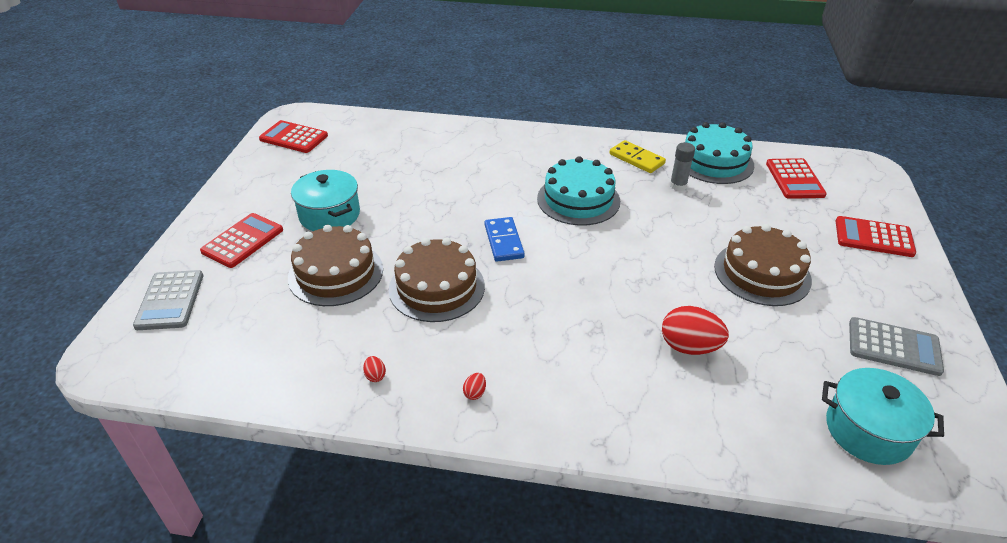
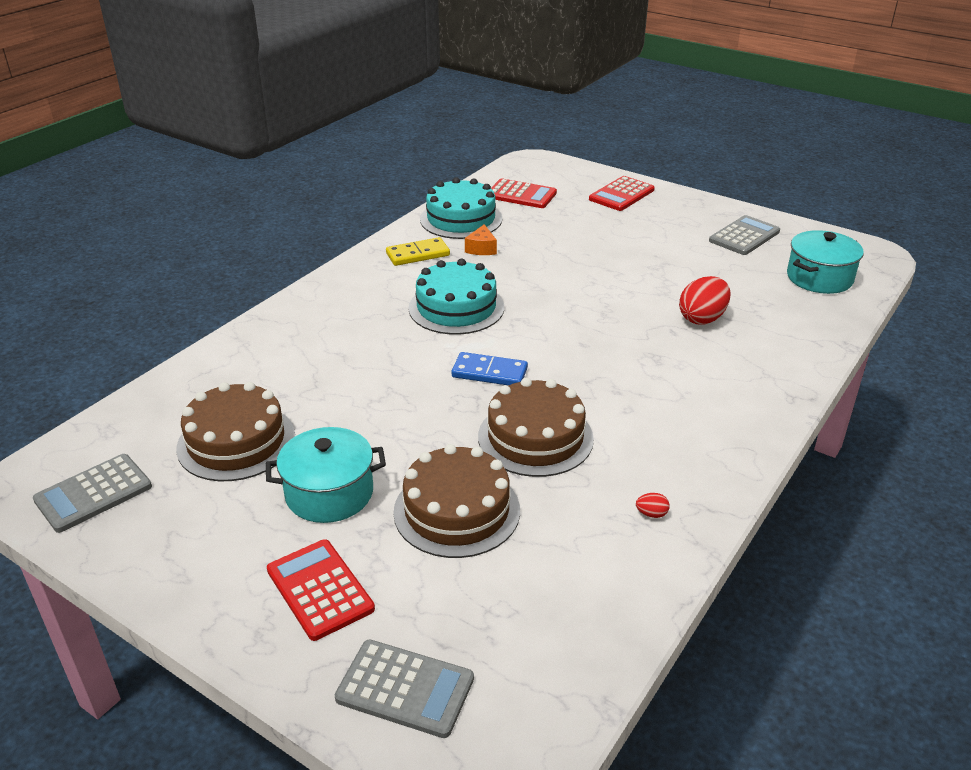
camera: 65 degrees left, 5 degrees down
red calculator [259,120,328,153] -> grey calculator [33,454,152,533]
red egg [463,373,486,400] -> none
grey glue stick [670,142,695,191] -> orange cheese [465,224,497,255]
brown cake [714,224,812,306] -> brown cake moved to [176,382,295,481]

